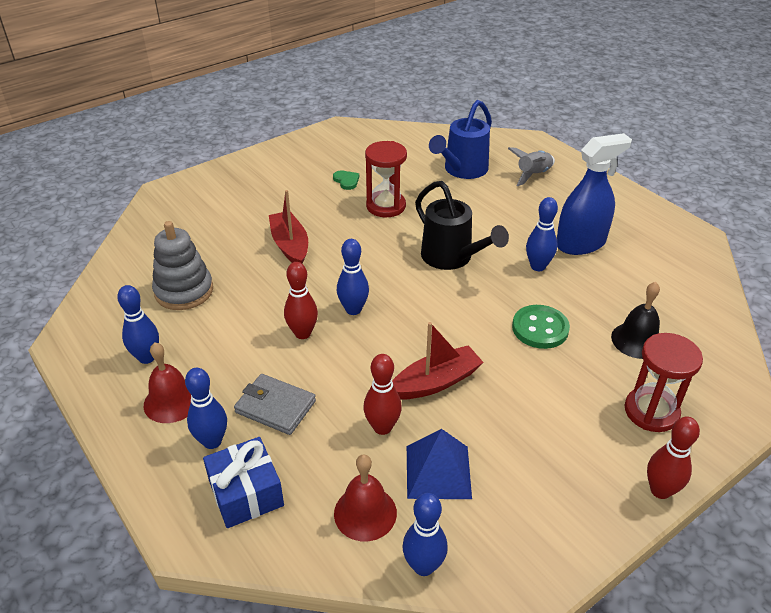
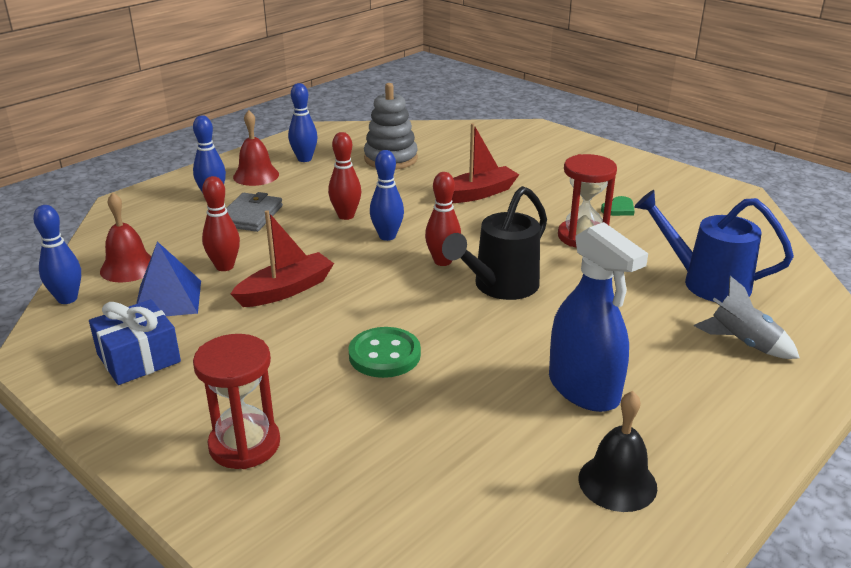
camera: 80 degrees right, 10 degrees down
blue gift [203,437,284,528] -> blue gift moved to [89,299,181,385]
red boat [392,322,483,399] -> red boat turned 90 degrees counterclockwise [230,210,334,307]
blue bowling pin [526,197,558,271] -> none
black bell [611,282,660,359] -> black bell moved to [579,391,657,512]
red bowling pin [647,417,700,499] -> red bowling pin moved to [425,172,461,266]

